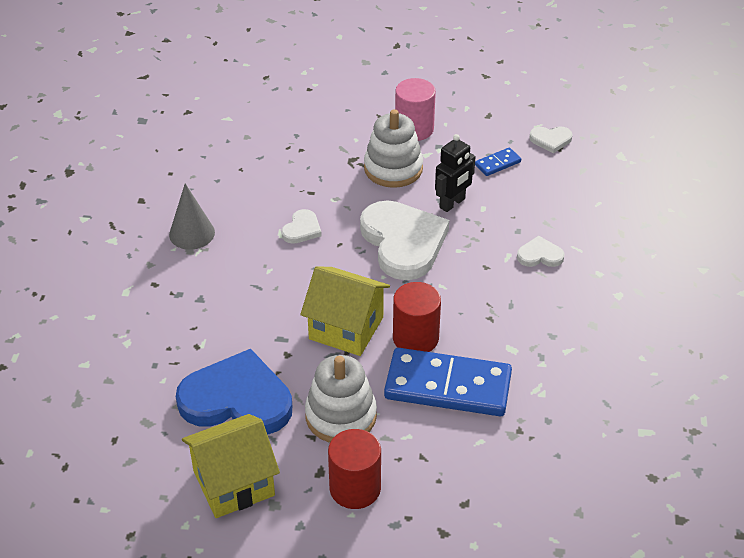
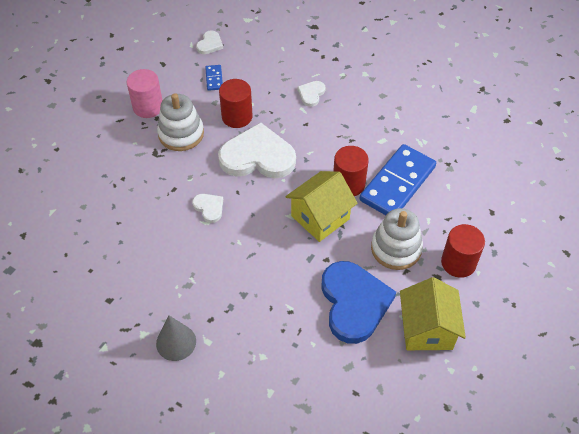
camera: 65 degrees left, 10 degrees up
grey cone [169,184,215,250] -> grey cone moved to [156,316,196,361]
blue heart [176,349,292,435] -> blue heart turned 135 degrees clockwise [321,261,396,344]
black robot [435,134,476,212] -> red cylinder [219,79,252,128]

